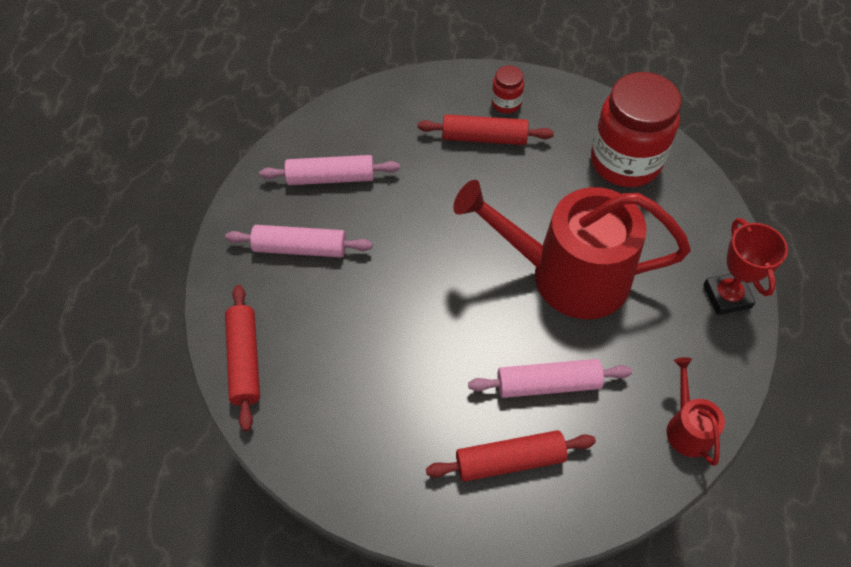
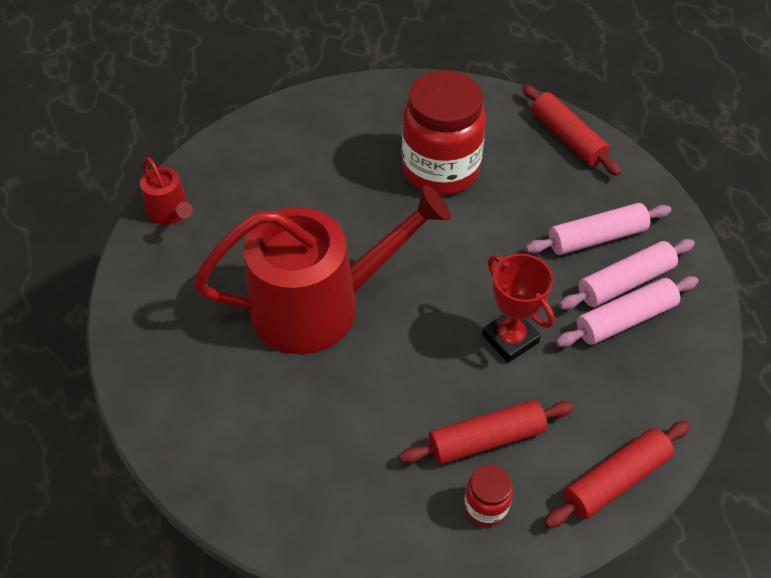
camera: 155 degrees right, 5 degrees down
red rolling pin [426,430,596,482] -> red rolling pin moved to [544,421,690,528]
pink rolling pin [468,359,632,398] -> pink rolling pin moved to [559,239,695,310]
red jar [591,72,681,187] -> red jar moved to [402,70,486,195]
red trophy [703,218,788,315] -> red trophy moved to [482,254,555,363]

